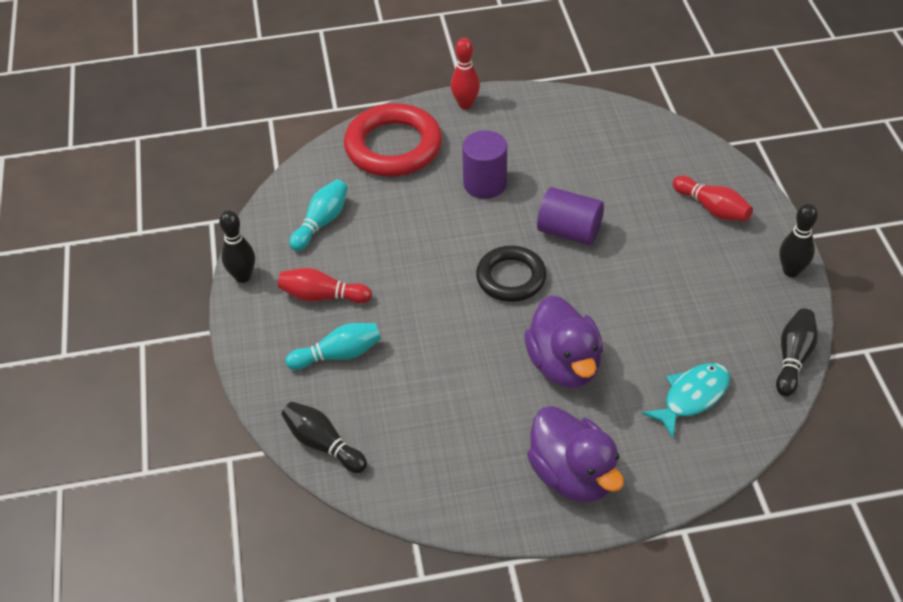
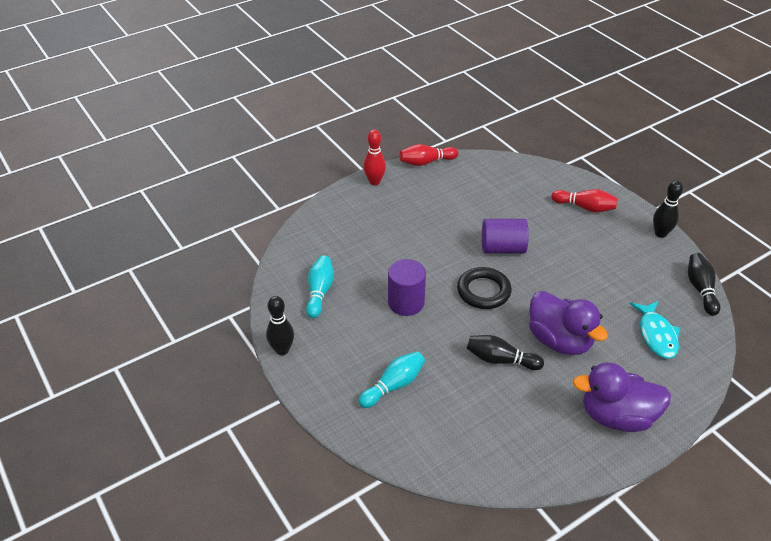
camera: 25 degrees left, 5 degrees down
red bowling pin [278,268,372,303] -> red bowling pin moved to [399,144,458,166]
black bowling pin [282,402,367,473] -> black bowling pin moved to [467,335,544,370]
red ring [344,103,442,177] -> none
purple cylinder [462,130,507,199] -> purple cylinder moved to [388,259,426,316]
purple duck [527,406,624,502] -> purple duck turned 150 degrees clockwise [573,362,671,432]
turquoise fish [642,363,730,438] -> turquoise fish turned 150 degrees clockwise [630,301,680,359]

